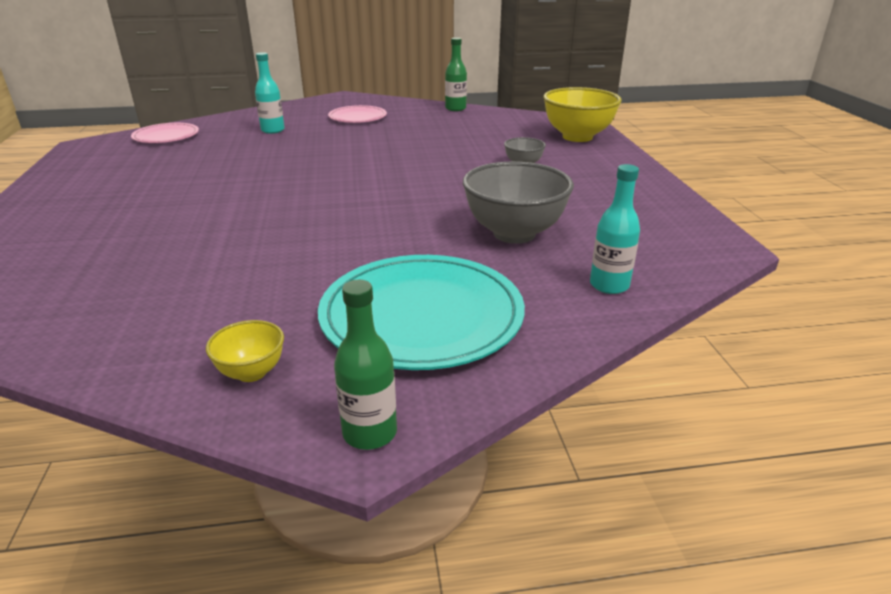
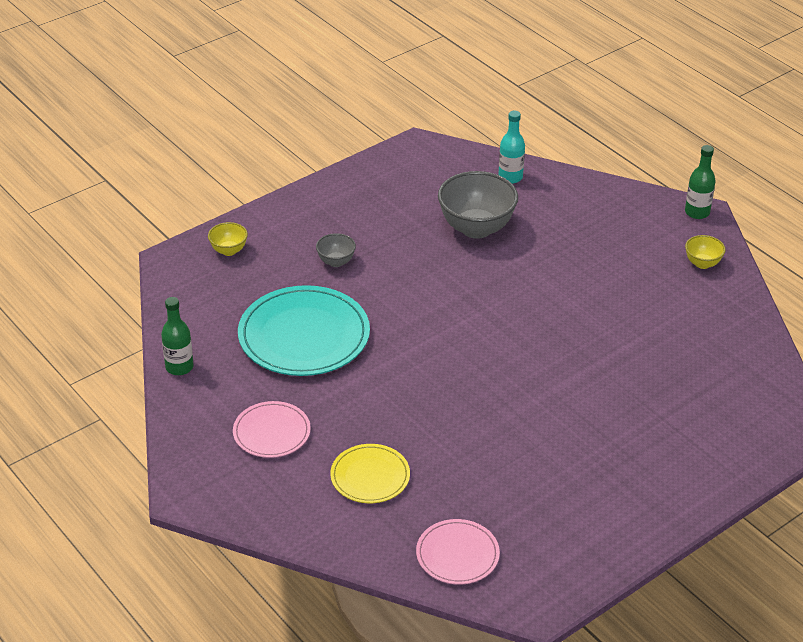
camera: 120 degrees left, 10 degrees up
turquoise bottle [255,52,285,134] -> yellow plate [330,444,410,503]
turquoise plate [318,255,525,370] -> turquoise plate moved to [238,285,370,376]
yellow bowl [543,87,622,142] -> yellow bowl [208,222,248,256], size x0.49

